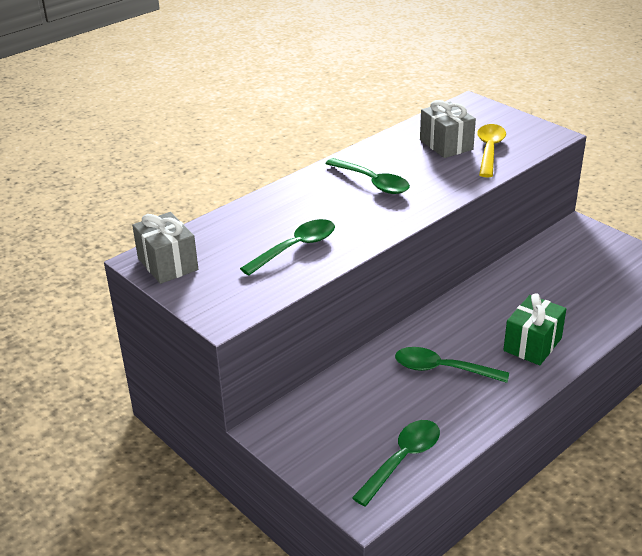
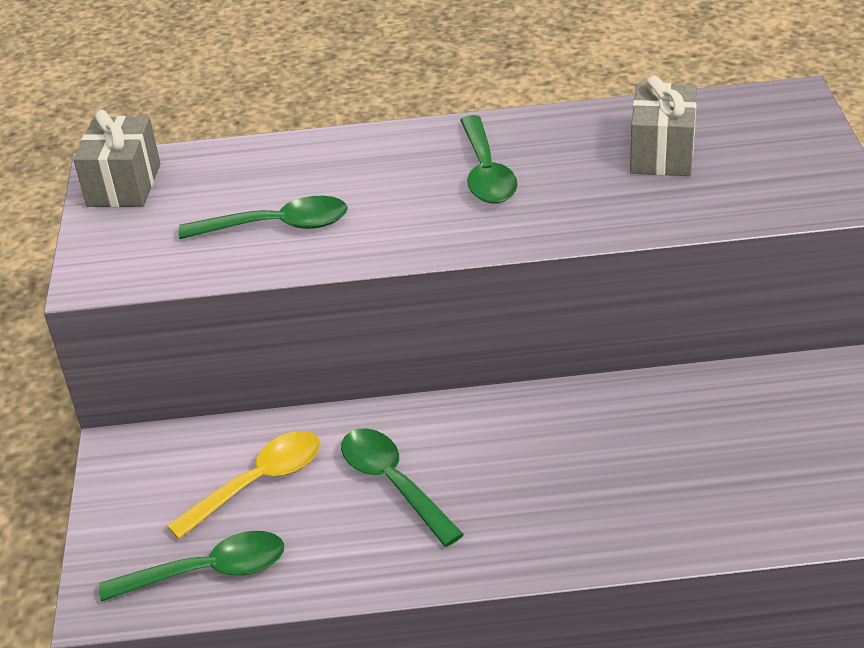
camera: 40 degrees right, 5 degrees up
yellow spoon [477,124,506,177] -> yellow spoon moved to [167,431,320,539]
green gift [503,293,567,365] -> none

